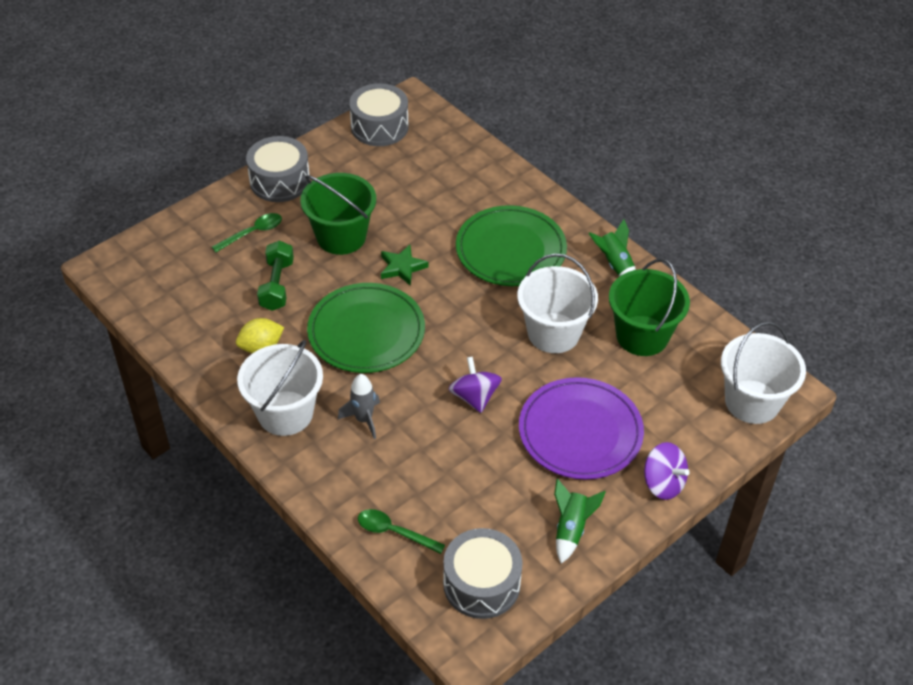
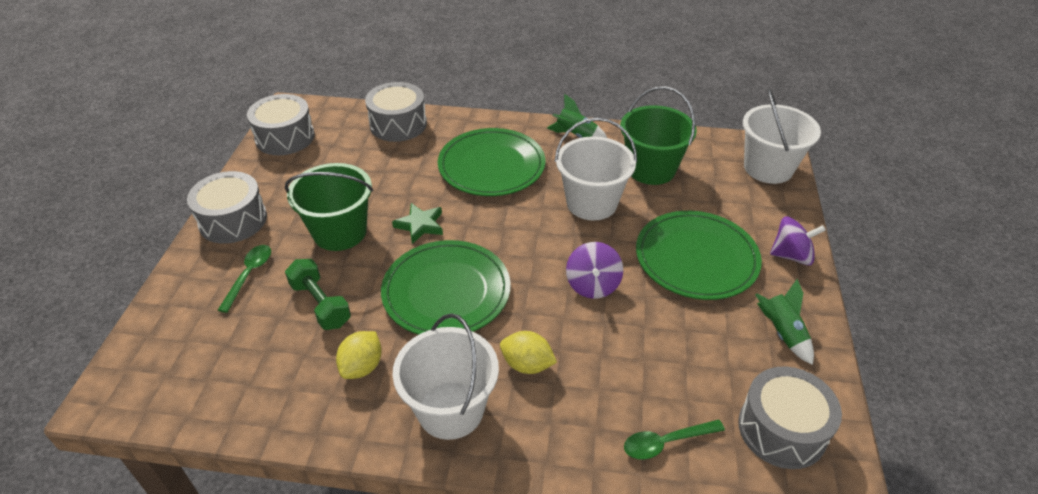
camera: 40 degrees left, 5 degrees down
grey rocket [338,374,380,439] -> yellow lemon [500,331,557,374]
purple spinning top [449,356,502,413] -> purple spinning top turned 120 degrees counterclockwise [566,242,623,299]
purple plate [519,377,644,480] -> green plate [636,211,762,300]
none -> grey drum [365,82,427,142]

